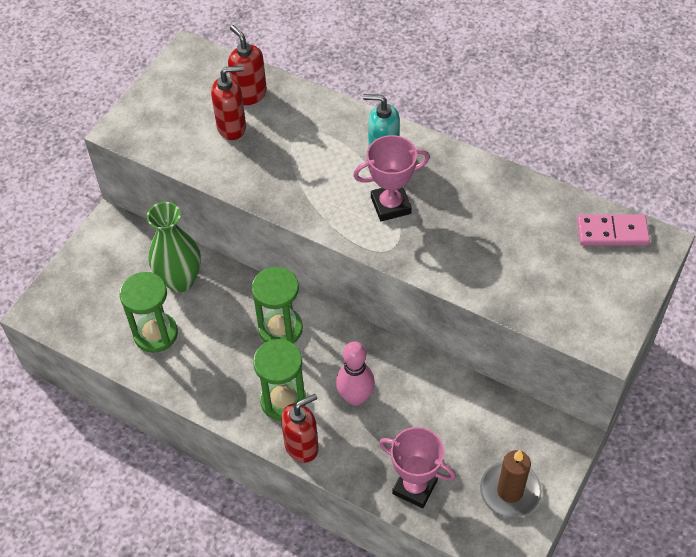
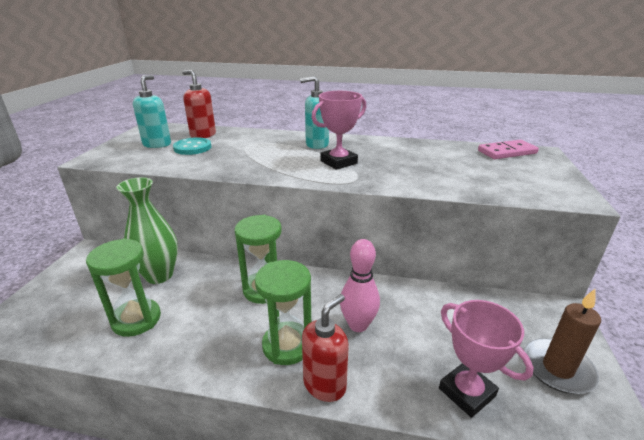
camera: 20 degrees left, 25 degrees down
red soap dispenser [211,66,246,140] -> turquoise button [173,137,211,155]
pink trophy [379,427,456,508] -> pink trophy turned 45 degrees clockwise [439,300,534,418]
none -> turquoise soap dispenser [133,75,171,148]

